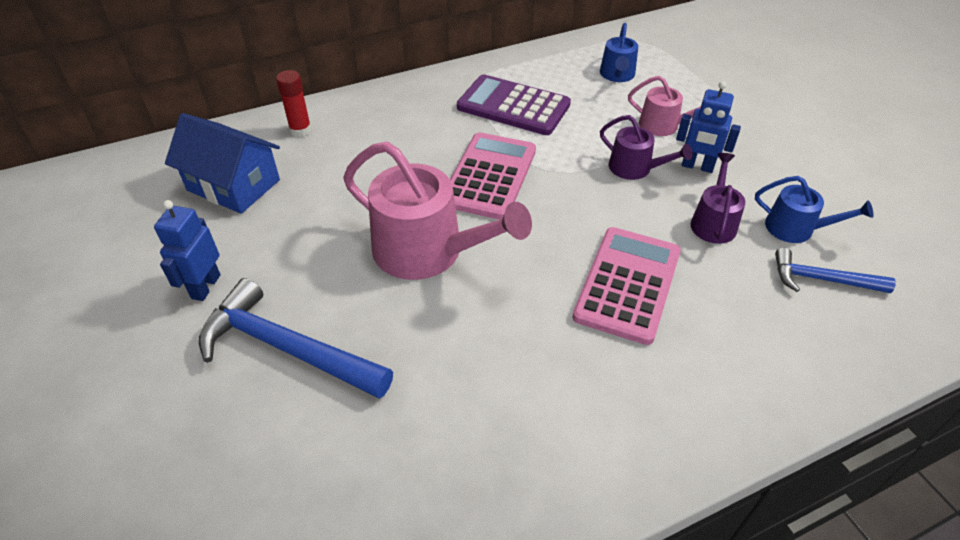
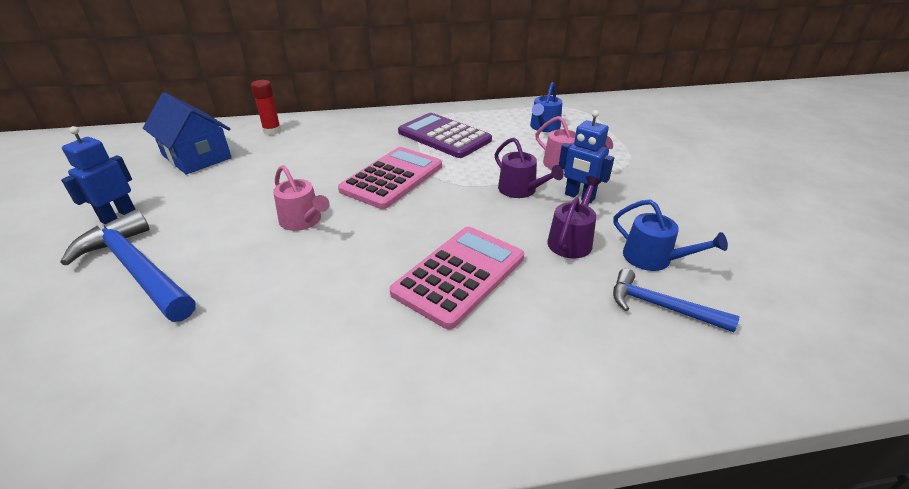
camera: 15 degrees right, 10 degrees down
pink watering can [343,142,532,280] -> pink watering can [273,165,330,231], size x0.53

